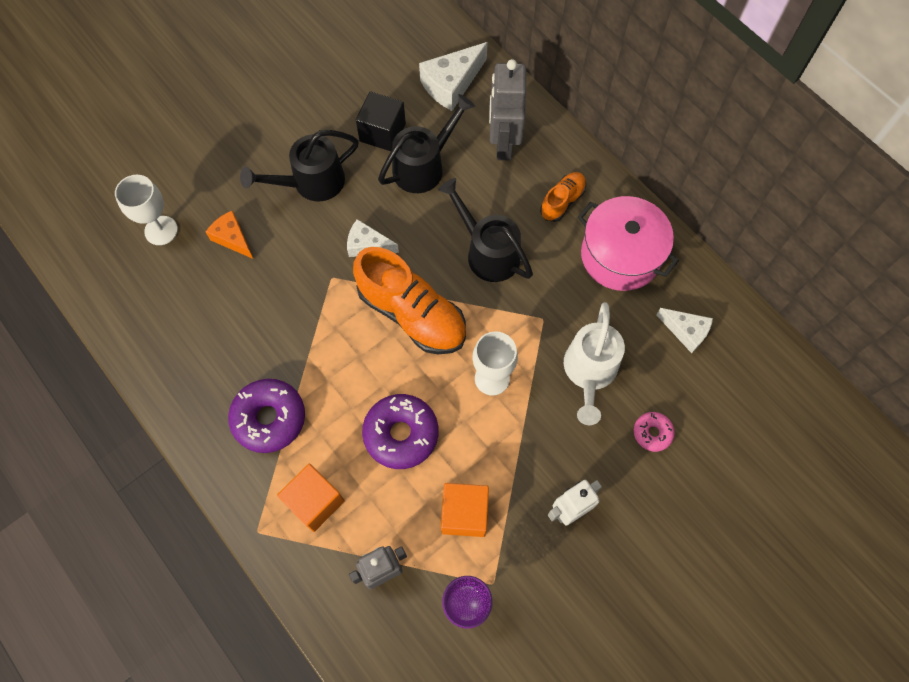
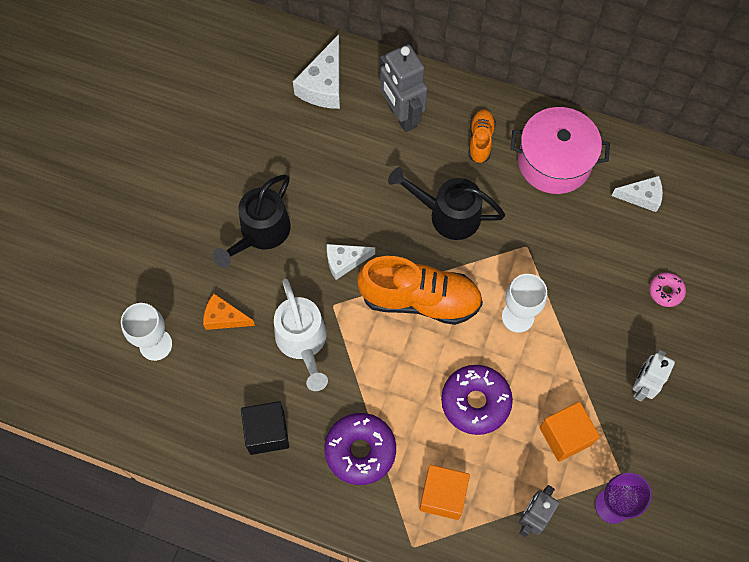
camera: 30 degrees left, 0 degrees up
black cube [356,92,406,151] -> black cube moved to [241,401,289,455]
black watering can [378,94,475,193] -> none
white watering can [564,302,625,425] -> white watering can moved to [274,279,328,391]

